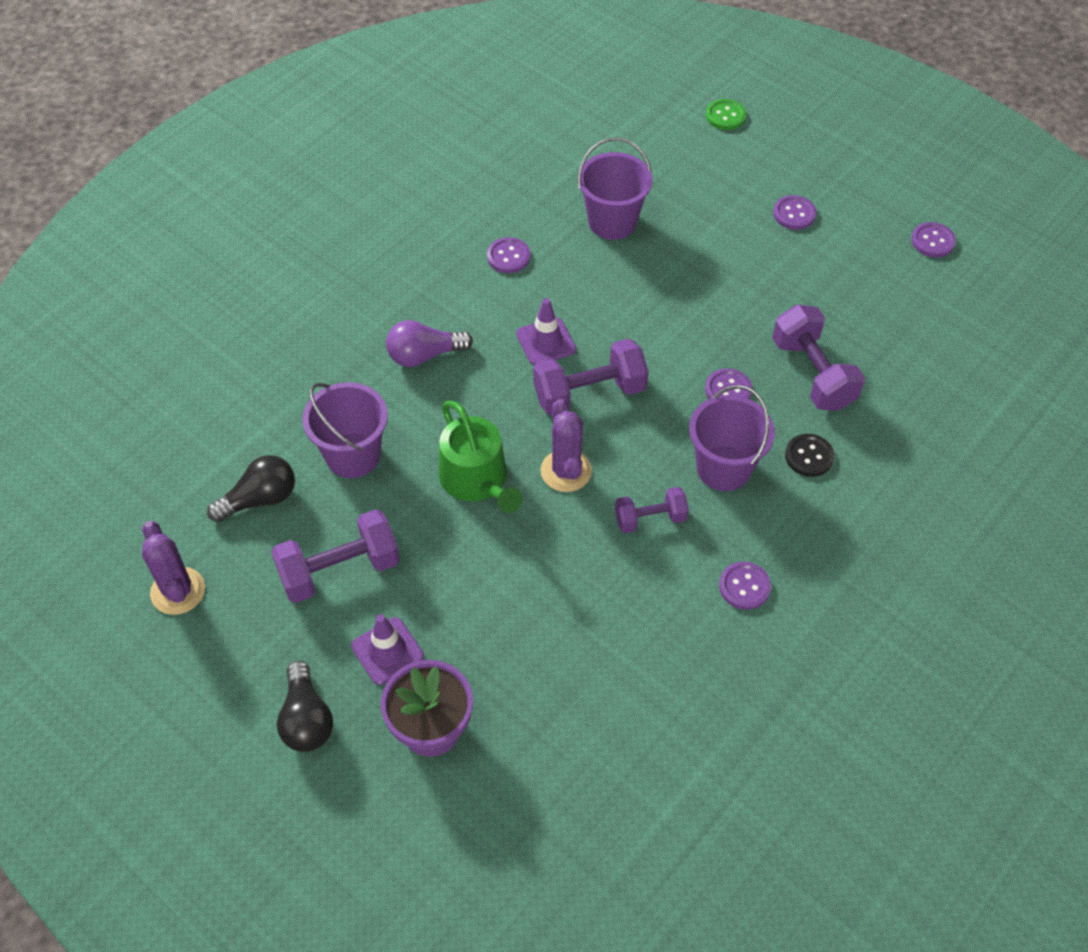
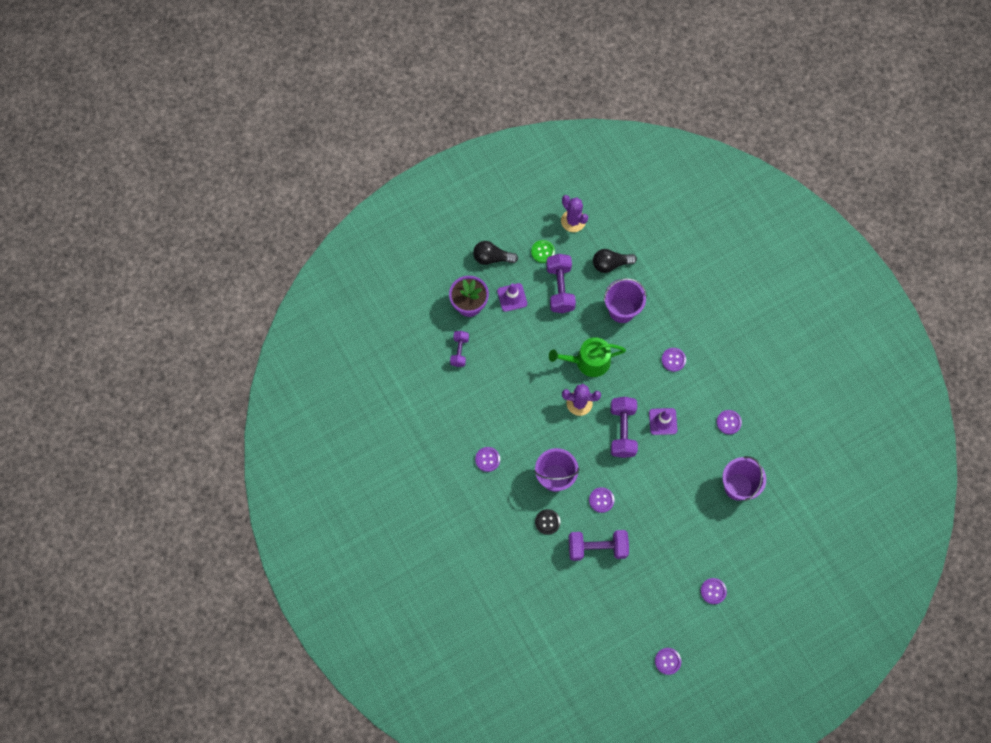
camera: 110 degrees right, 15 degrees up
purple cactus [142,521,205,615] -> purple cactus turned 60 degrees clockwise [561,195,588,232]
black light bulb [207,455,295,522] -> black light bulb turned 90 degrees clockwise [593,249,637,273]
purple light bulb [386,320,473,367] -> purple button [662,348,686,372]
purple dumbbell [615,487,689,533] -> purple dumbbell moved to [450,331,469,367]
green button [706,99,746,130] -> green button moved to [531,240,555,263]

